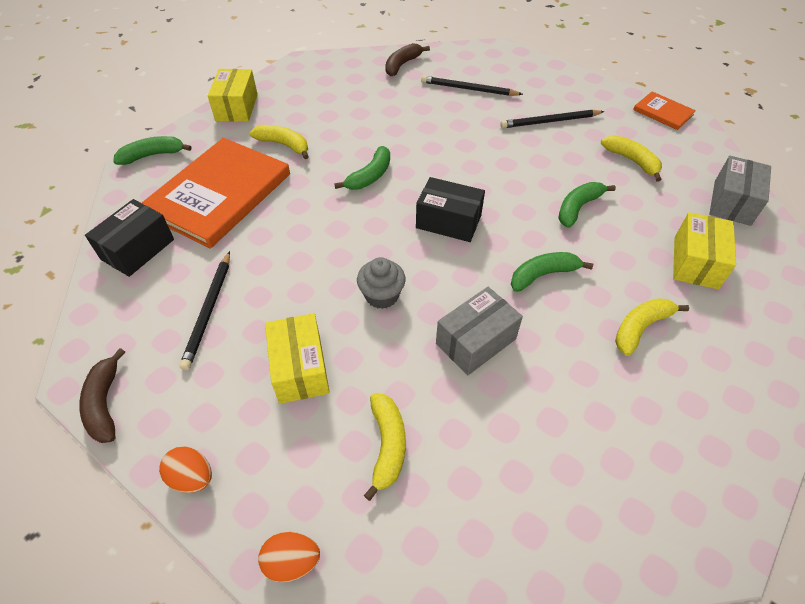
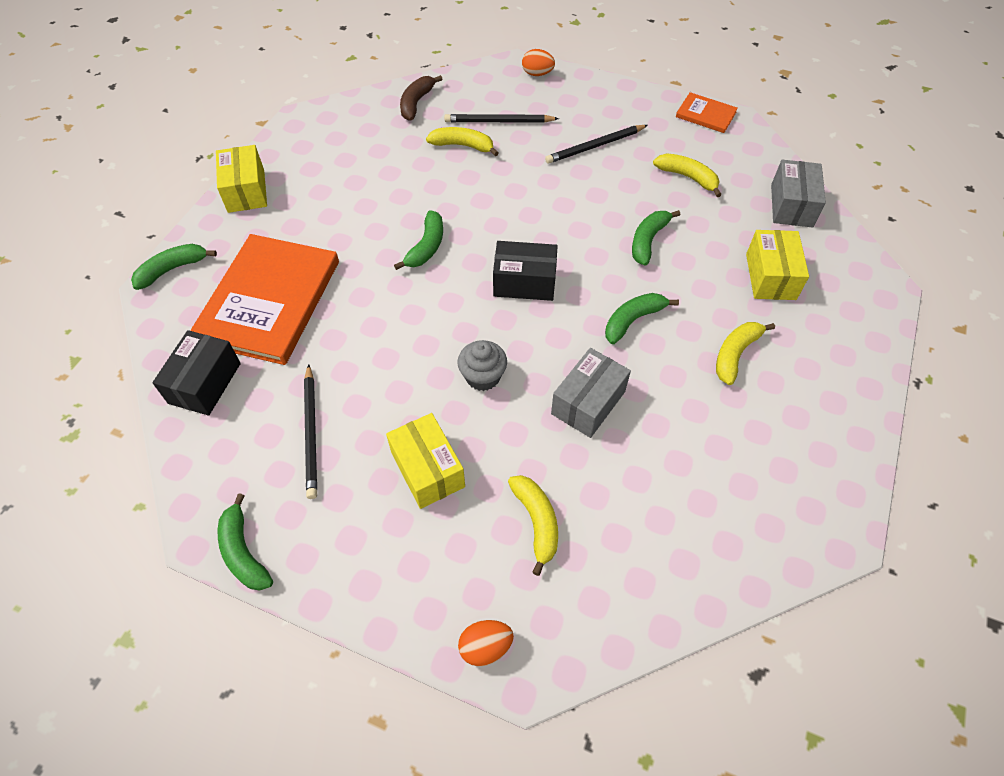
camera: 15 degrees left, 5 degrees up
brown banana [79,348,125,443] -> green banana [218,493,273,591]
orange egg [159,446,212,493] -> orange egg moved to [522,49,555,76]
yellow banana [250,125,309,159] -> yellow banana moved to [426,127,499,156]

